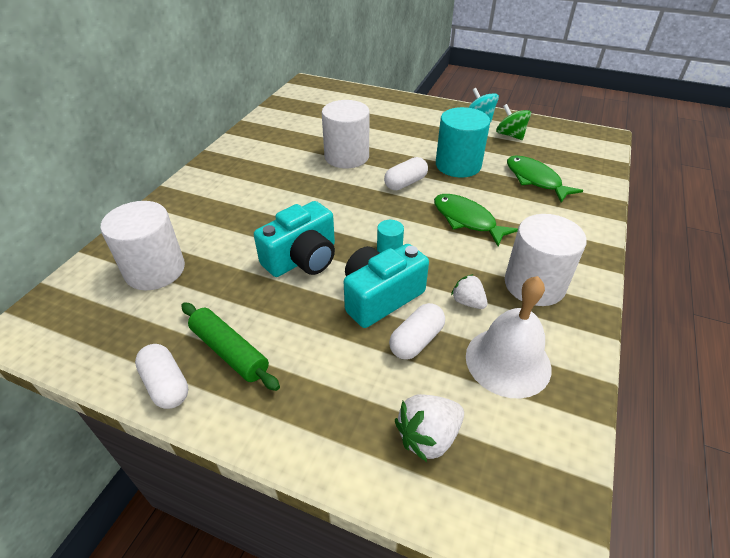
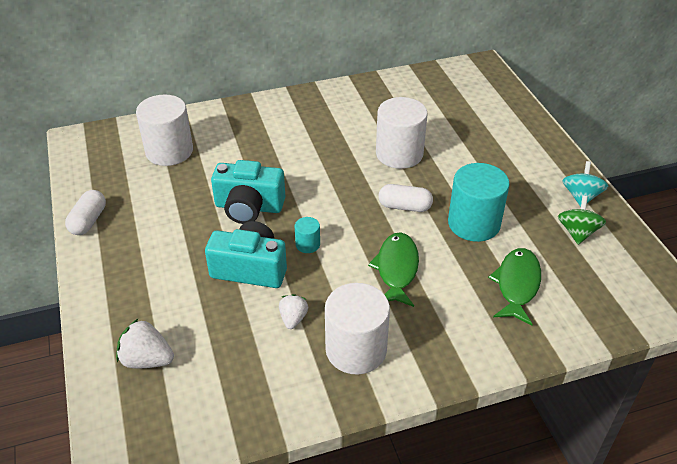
camera: 50 degrees right, 0 degrees up
green rolling pin [181,302,280,391] -> none
white capsule [389,303,445,360] -> none
white bell [466,276,551,399] -> none

